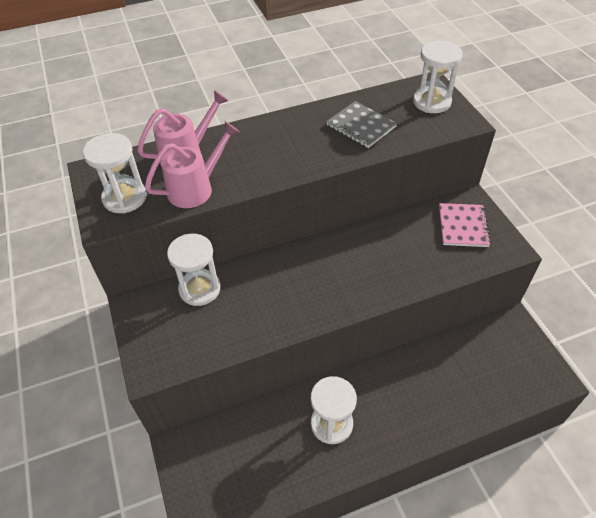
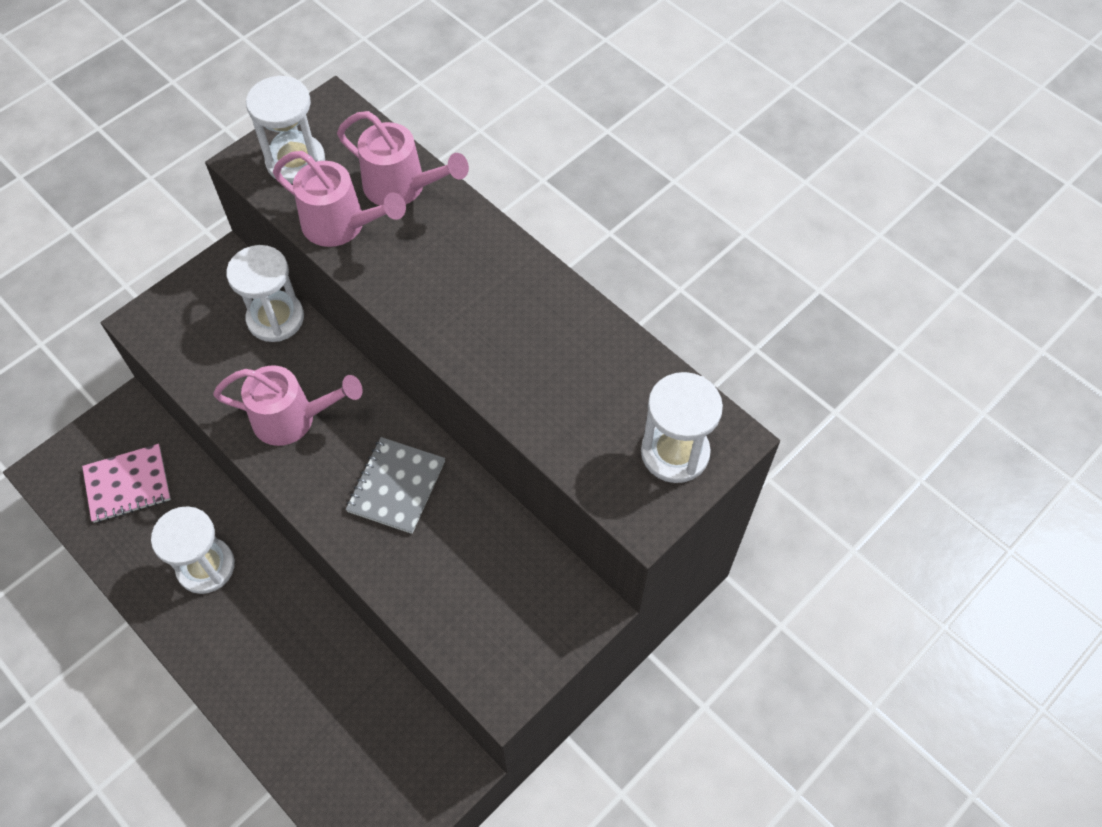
camera: 65 degrees right, 10 degrees up
grey notebook [326,101,397,148] -> grey notebook moved to [346,437,445,534]
pink notebook [439,203,491,247] -> pink notebook moved to [82,444,171,523]
none -> pink watering can [213,365,363,446]

